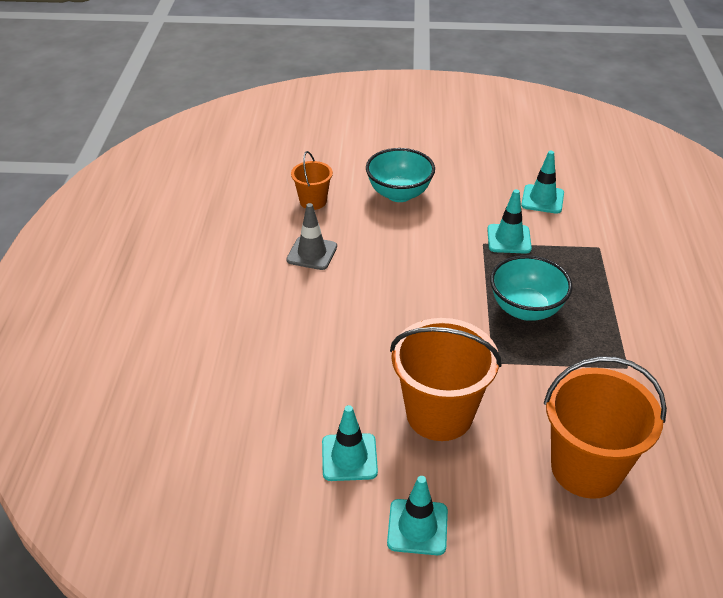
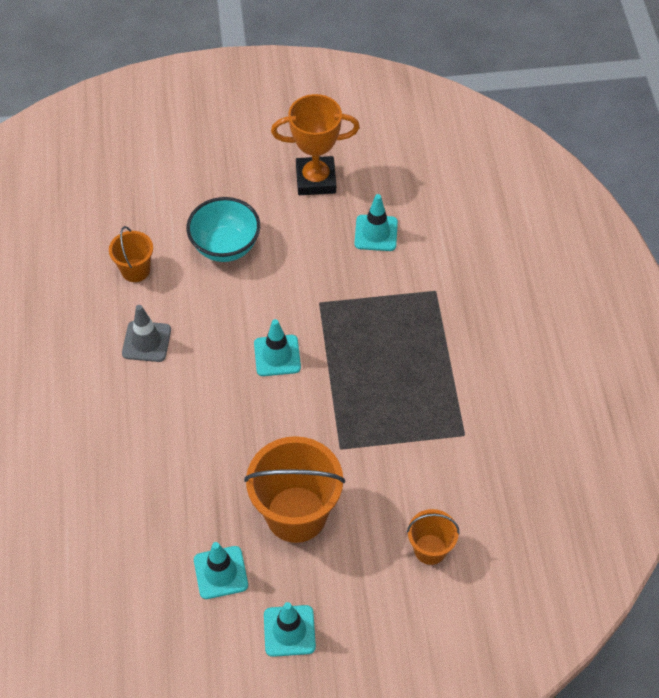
camera: 10 degrees left, 15 degrees up
turquoise traffic cone [487,189,532,254] -> turquoise traffic cone moved to [254,319,301,376]
turquoise bowl [490,255,573,321] -> none
orange bucket [544,356,667,499] -> orange bucket [407,509,459,565], size x0.53
none -> orange trophy [271,94,360,195]

